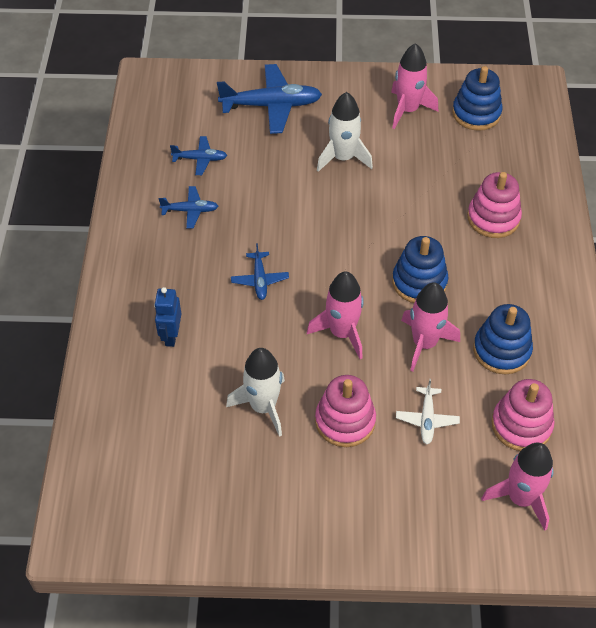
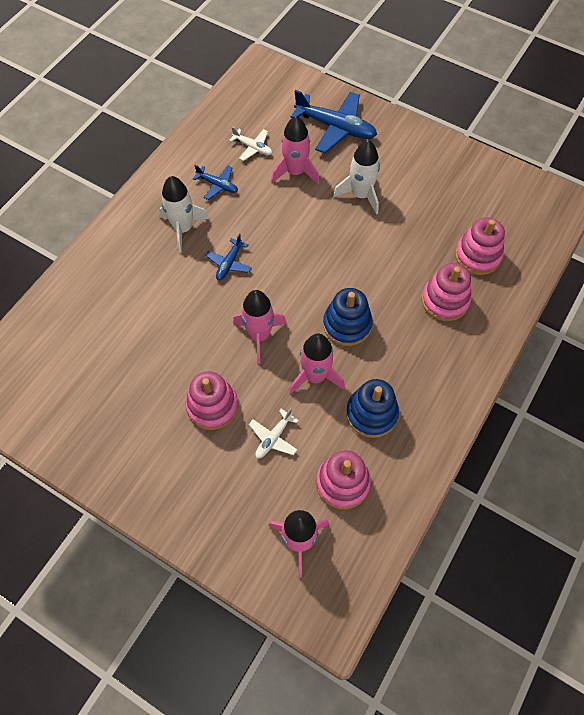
camera: 30 degrees right, 10 degrees up
blue robot [154,287,181,347] -> none
blue plane [170,136,227,175] -> white plane [229,127,272,161]
white rocket [226,348,285,437] -> white rocket moved to [159,176,209,253]
pink rocket [391,43,438,129] -> pink rocket moved to [271,116,320,184]
blue stacking toy [452,66,503,131] -> none
none -> pink stacking toy [455,217,505,275]

